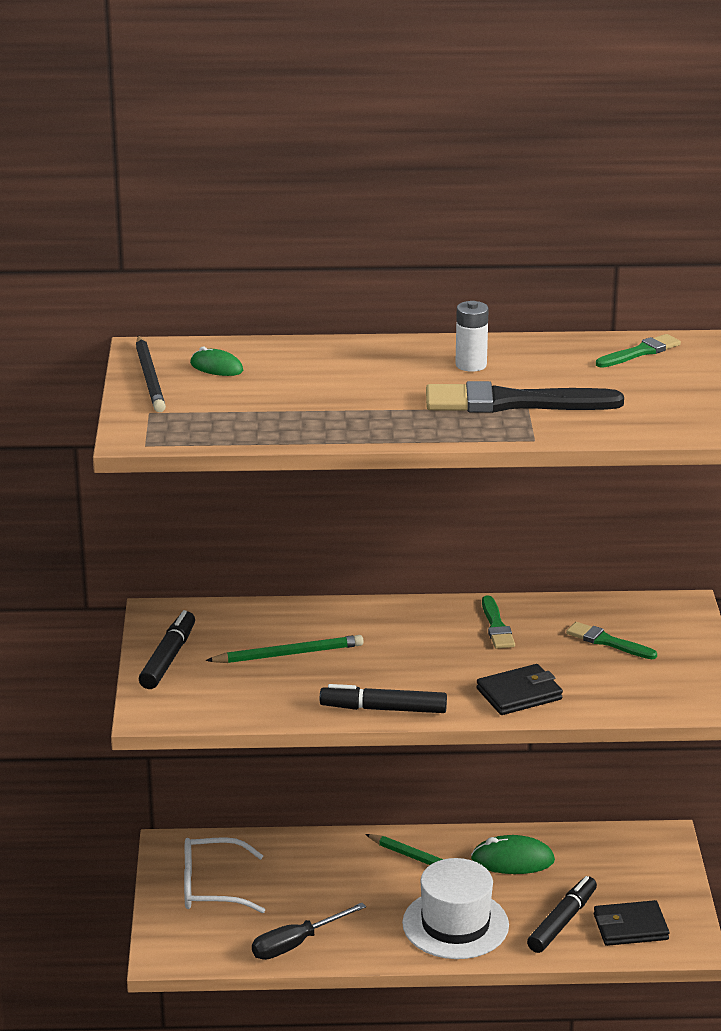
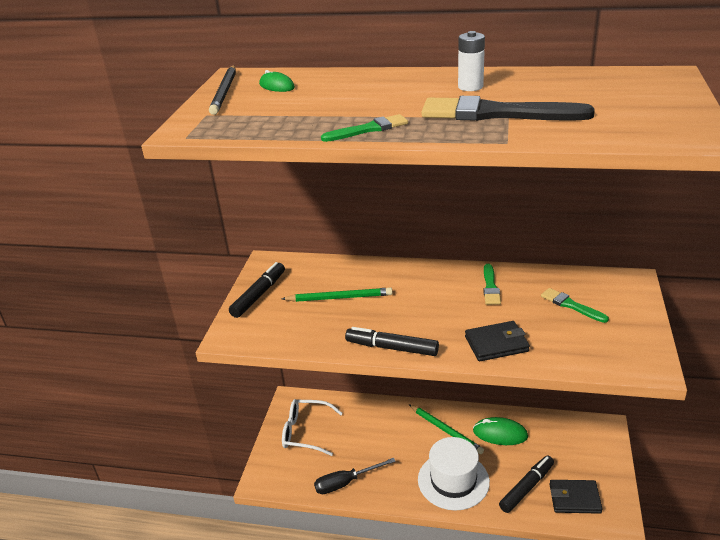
camera: 15 degrees right, 5 degrees up
green brush [596,334,681,368] -> green brush moved to [321,114,408,142]

